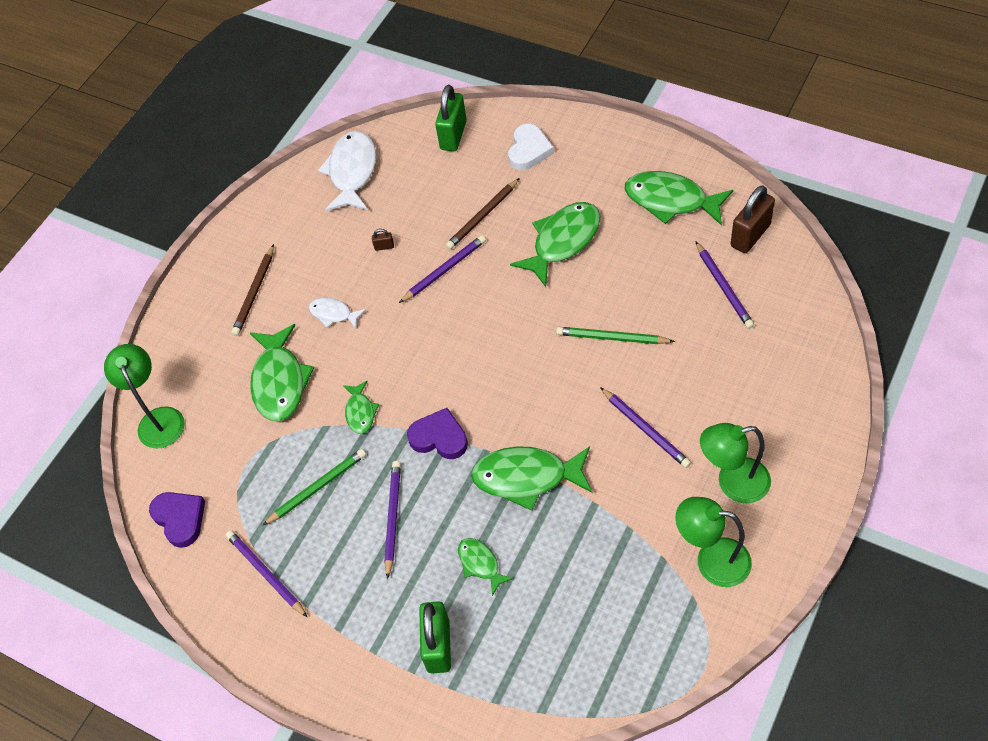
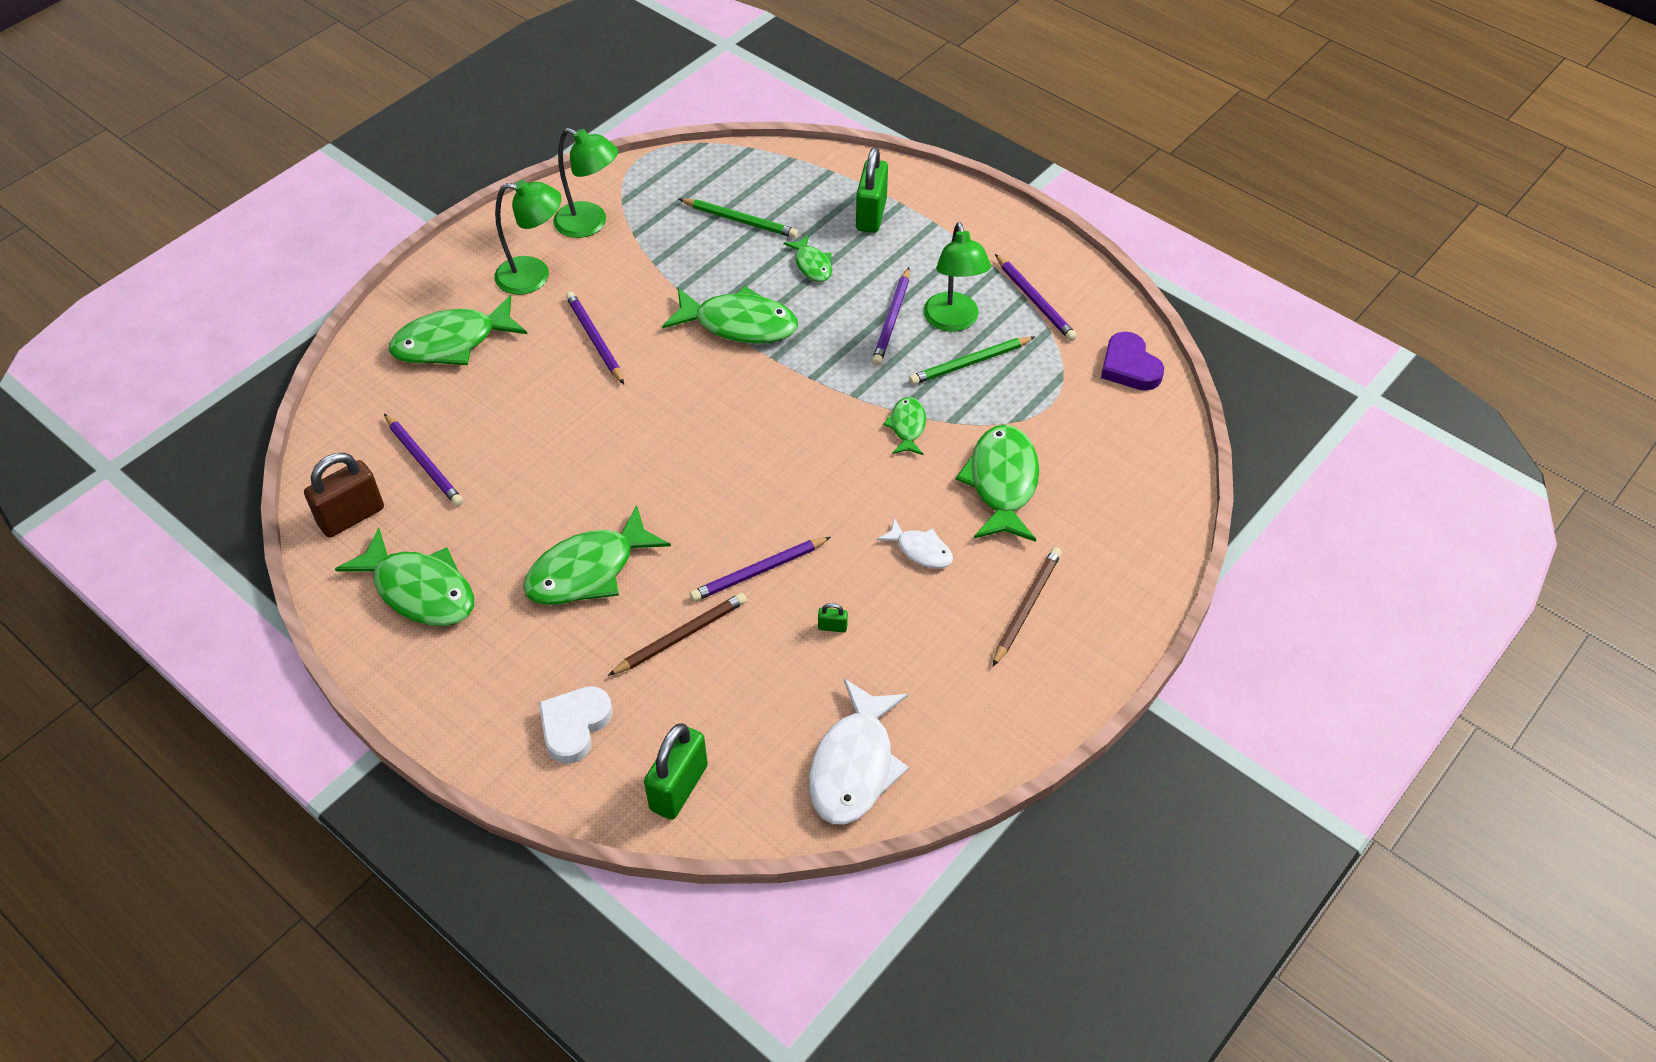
camera: 175 degrees left, 5 degrees down
green lamp [104,344,185,449] -> green lamp moved to [923,222,991,332]
brown padlock [372,229,394,251] -> green padlock [818,603,848,633]
purple heart [407,408,468,459] -> none
green pencil [556,327,675,344] -> green pencil moved to [679,198,798,238]
purple pencil [695,241,754,329] -> purple pencil turned 150 degrees clockwise [384,413,463,506]
none -> green fish [389,295,527,365]

